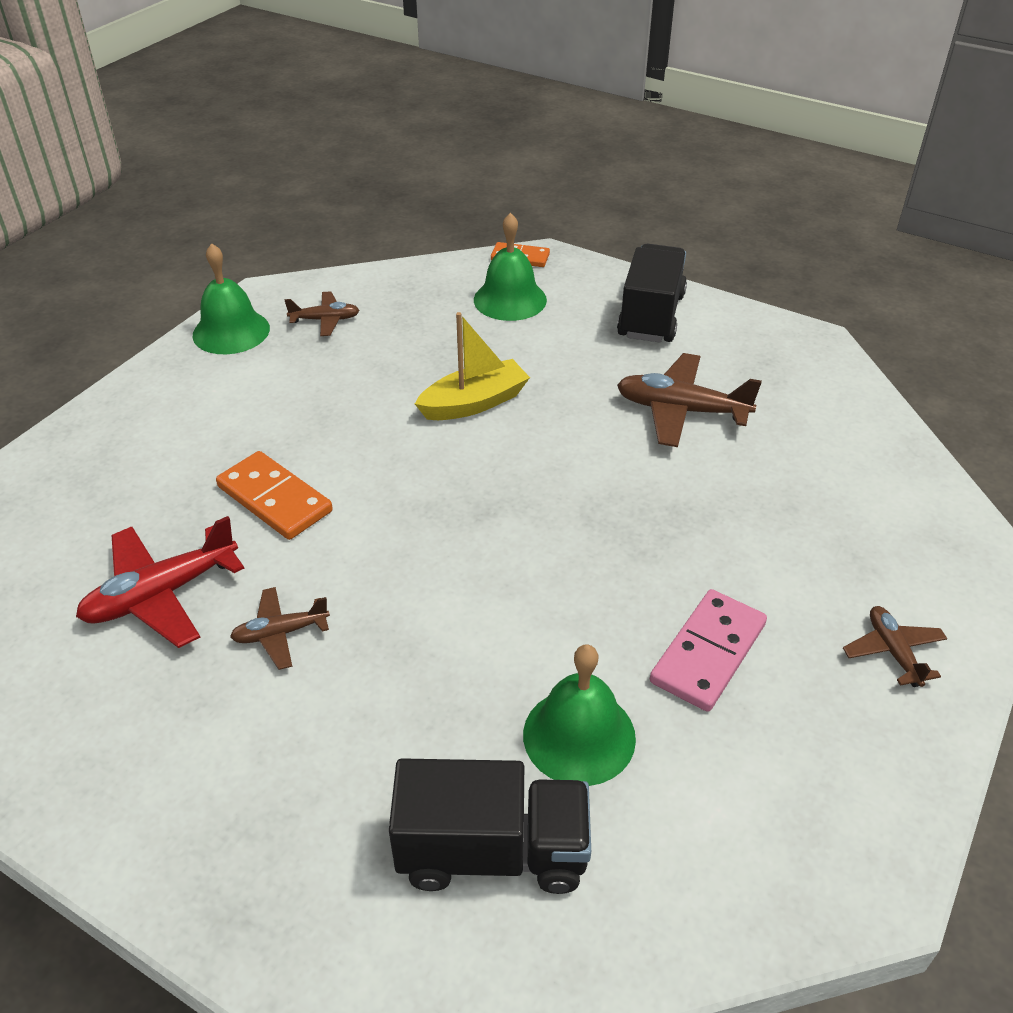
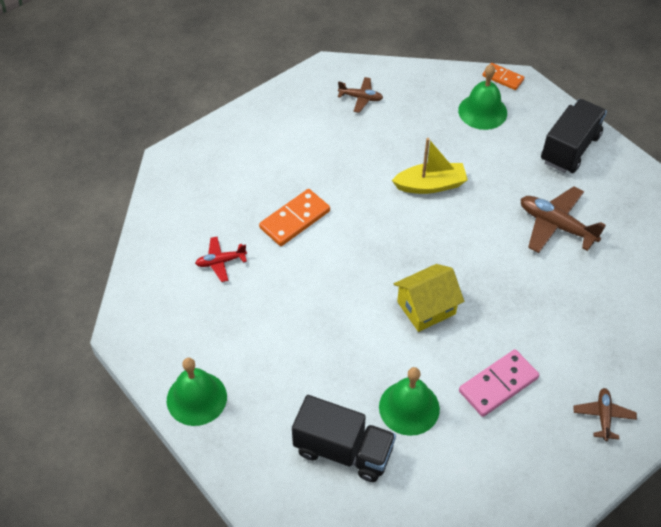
camera: 20 degrees right, 10 degrees up
red plane [76,516,244,648] -> red plane [195,237,247,282], size x0.58
green bell [192,243,270,354] -> green bell moved to [167,358,227,426]
orange domino [216,451,333,540] -> orange domino turned 75 degrees clockwise [259,189,330,246]
brown plane [230,587,330,670] -> none
none -> yellow house [394,264,464,332]

